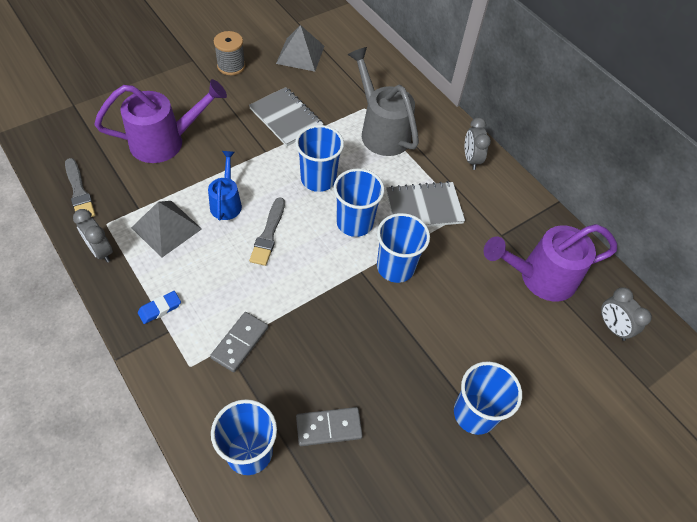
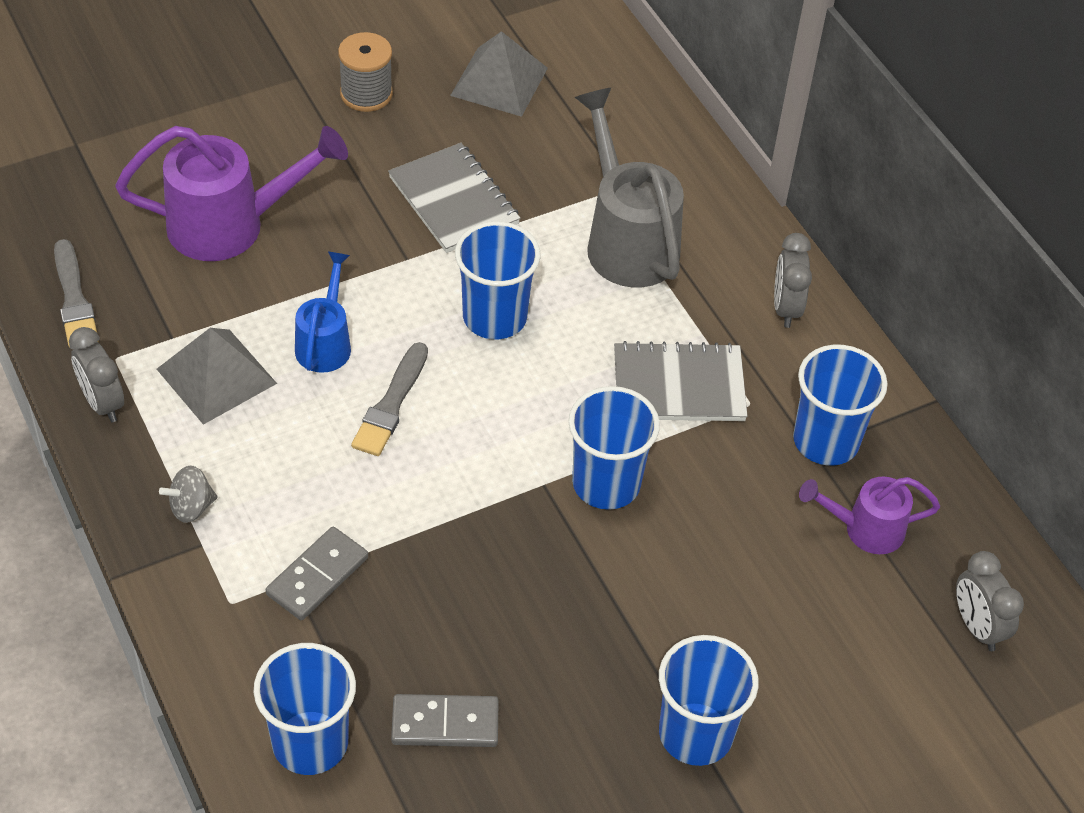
camera: 10 degrees right, 5 degrees down
blue eraser [138,291,181,324] -> grey spinning top [159,466,218,523]
blue cup [334,168,385,237] -> blue cup moved to [793,345,887,466]
purple watering can [484,224,617,301] -> purple watering can [799,477,940,554], size x0.57

